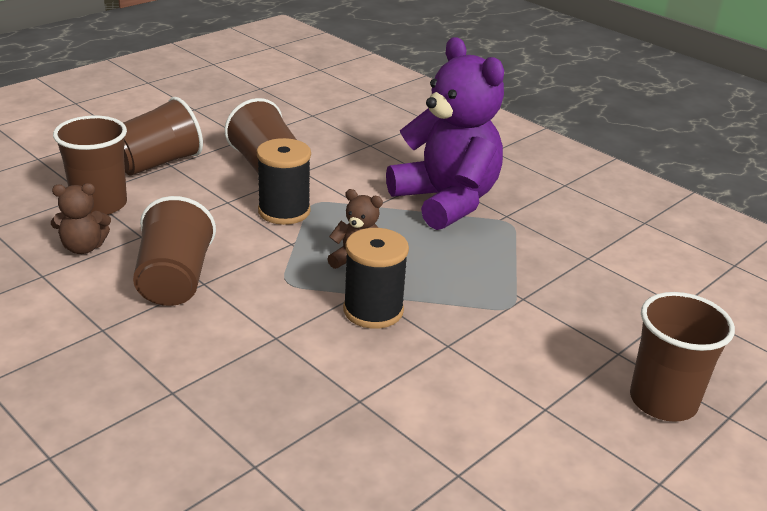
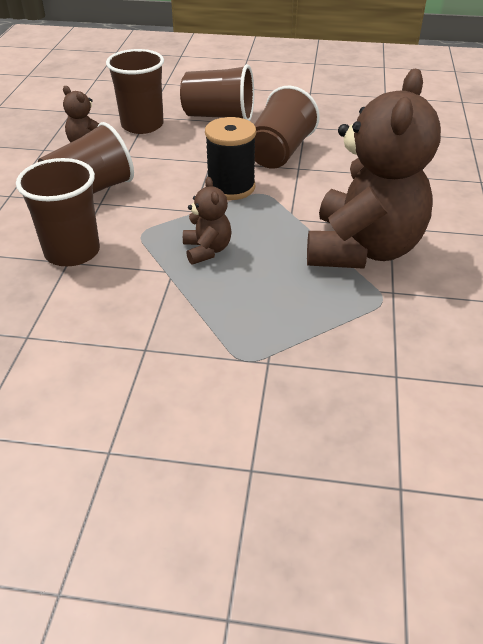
camera: 55 degrees right, 10 degrees up
black spool [343,228,409,329] -> none
purple teddy bear [386,37,504,230] -> brown teddy bear [307,69,441,269]
brown cup [630,292,735,422] -> brown cup moved to [16,158,100,266]

